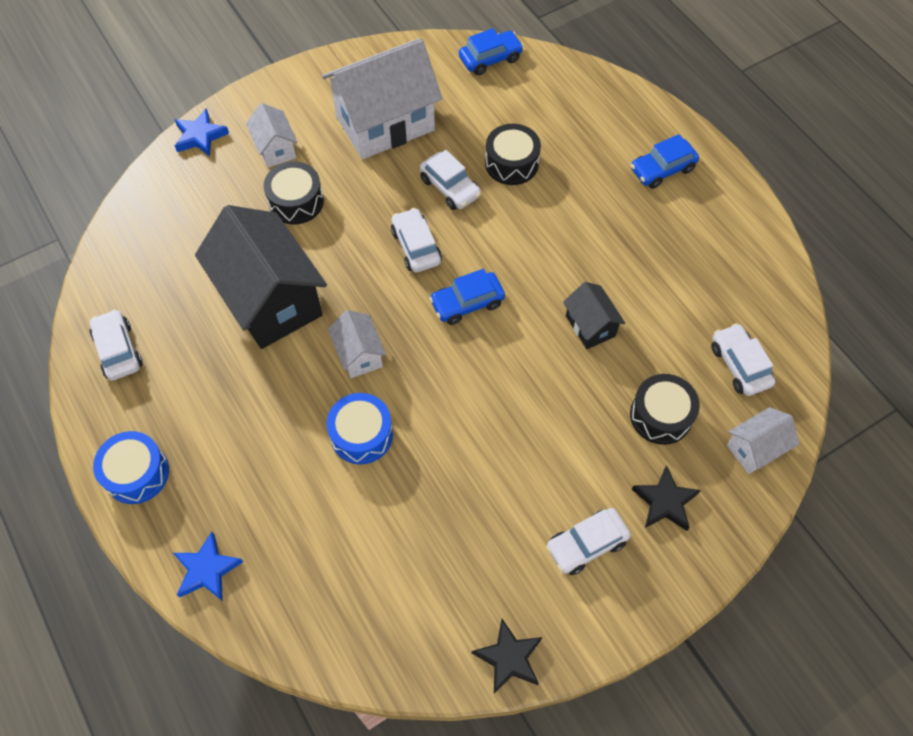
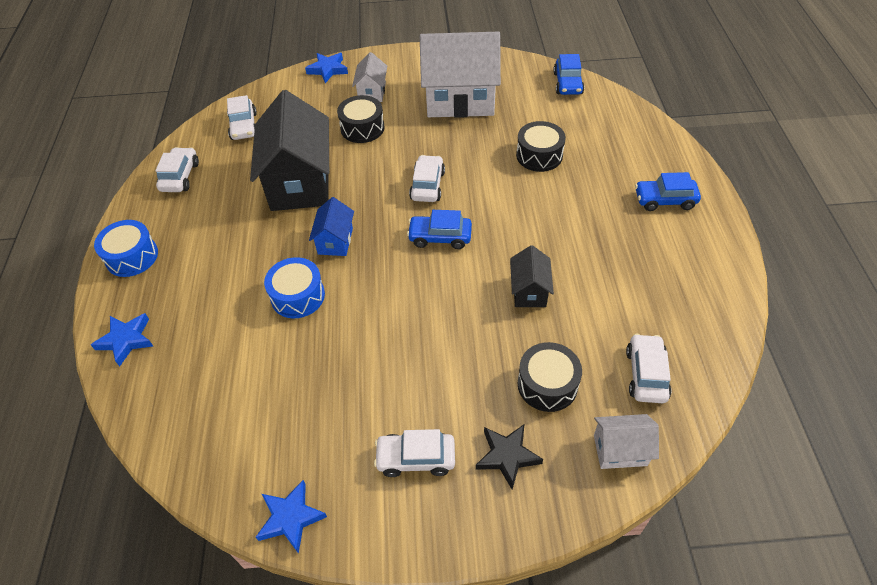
camera: 30 degrees right, 10 degrees down
white house [328,310,386,378] -> blue house [309,197,354,256]
white car [419,150,481,210] -> white car moved to [227,95,257,140]
blue car [459,28,524,75] -> blue car turned 90 degrees clockwise [553,54,584,95]
black star [472,619,543,693] -> blue star [256,480,327,554]

